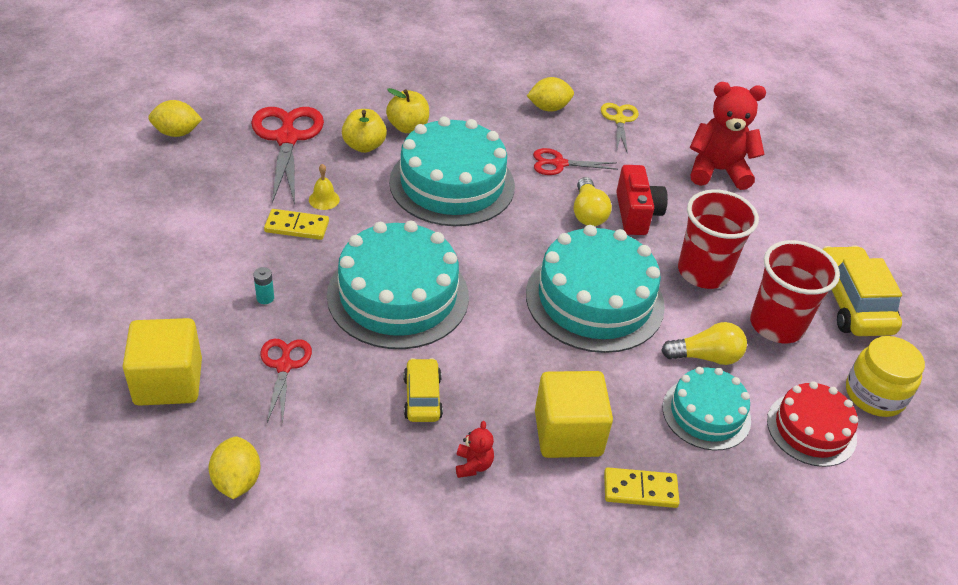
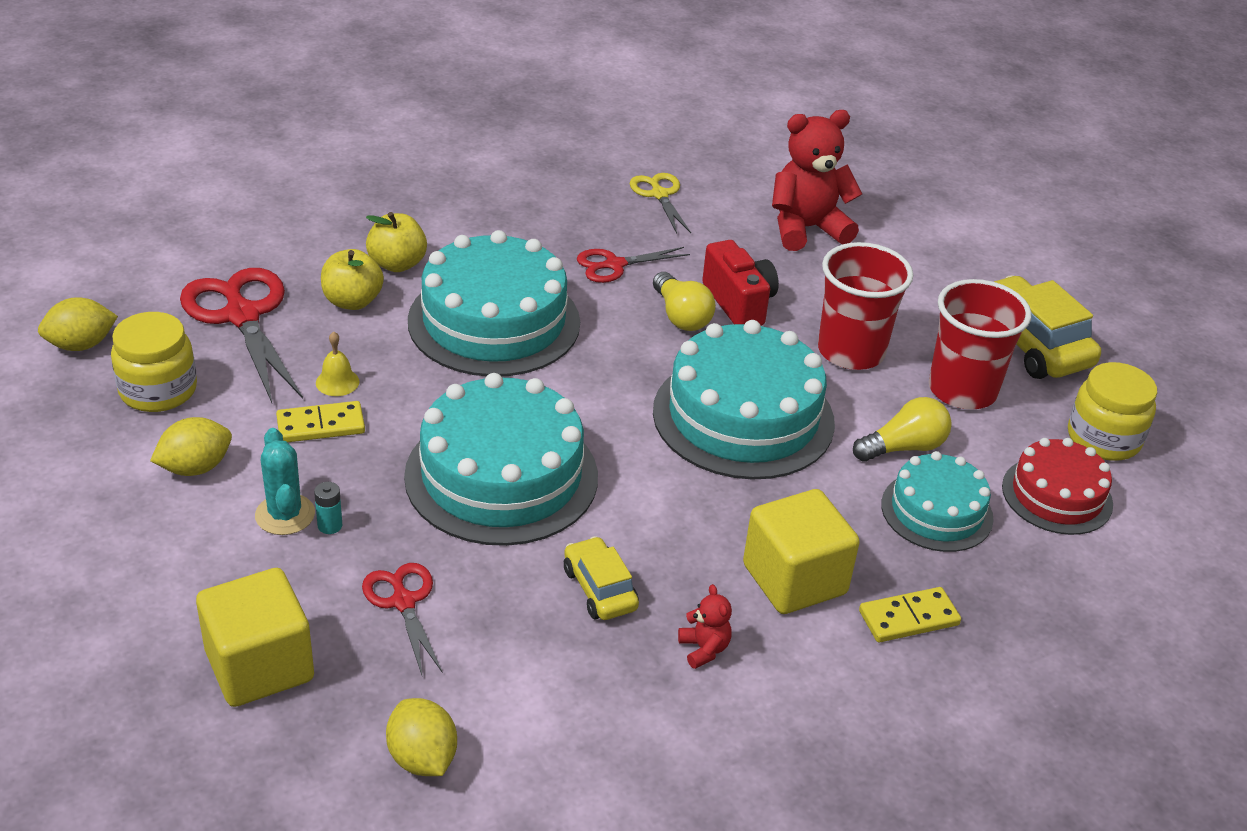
camera: 20 degrees left, 5 degrees down
yellow lemon [527,77,574,112] -> yellow lemon moved to [150,417,232,476]
none -> yellow jar [111,312,197,412]
none -> turquoise cactus [255,428,315,535]

